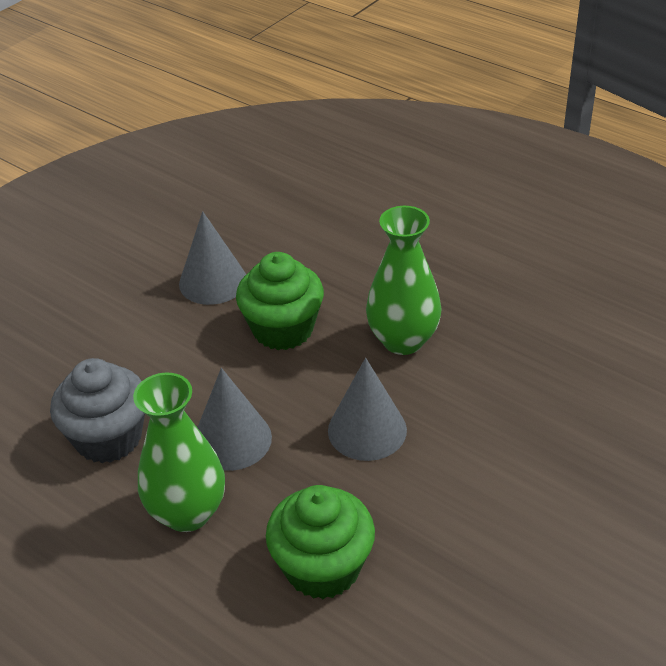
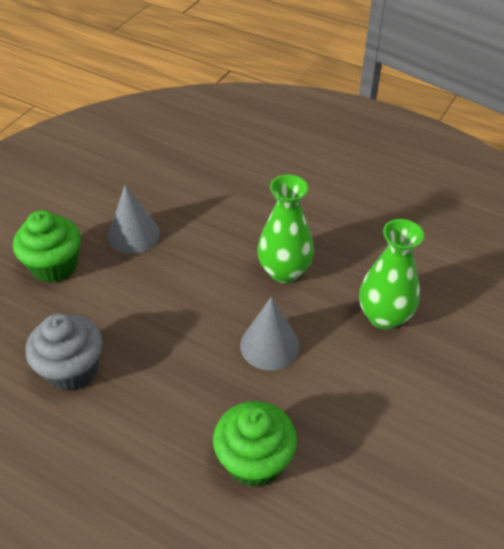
camera: 10 degrees left, 5 degrees up
green vase [133,373,225,532] -> green vase moved to [359,219,424,329]
grey cone [197,368,272,471] -> none
green cupcake [236,252,324,350] -> green cupcake moved to [13,210,81,283]

